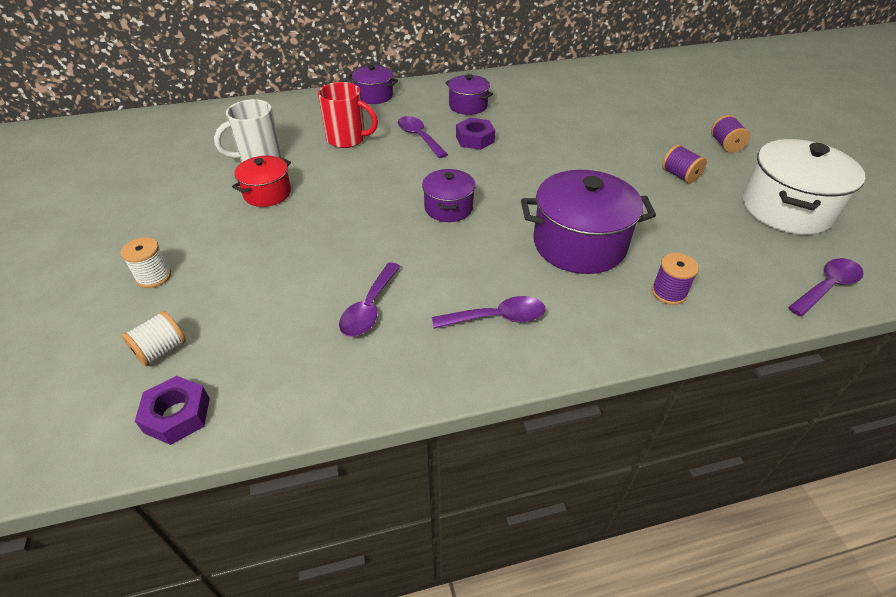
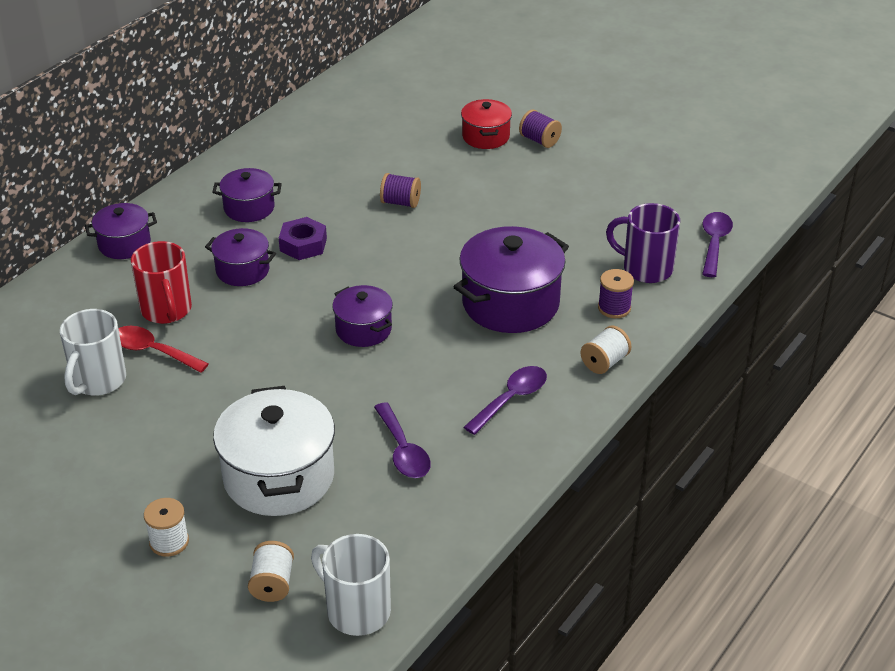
camera: 40 degrees left, 5 degrees down
purple nut [135,376,210,445] -> white mug [311,534,391,636]
red pot [232,156,291,207] -> red pot moved to [461,99,512,149]
red mug [318,82,378,148] -> red mug turned 90 degrees clockwise [131,241,192,324]
purple spoon [398,116,448,158] -> purple pot [205,228,276,286]
purple spool [662,145,707,184] -> purple spool moved to [380,173,421,208]
white pot [743,139,865,235] -> white pot moved to [213,386,335,516]
none -> red spoon [118,326,209,373]
none -> white spool [581,326,632,374]
none -> purple mug [606,203,680,283]

